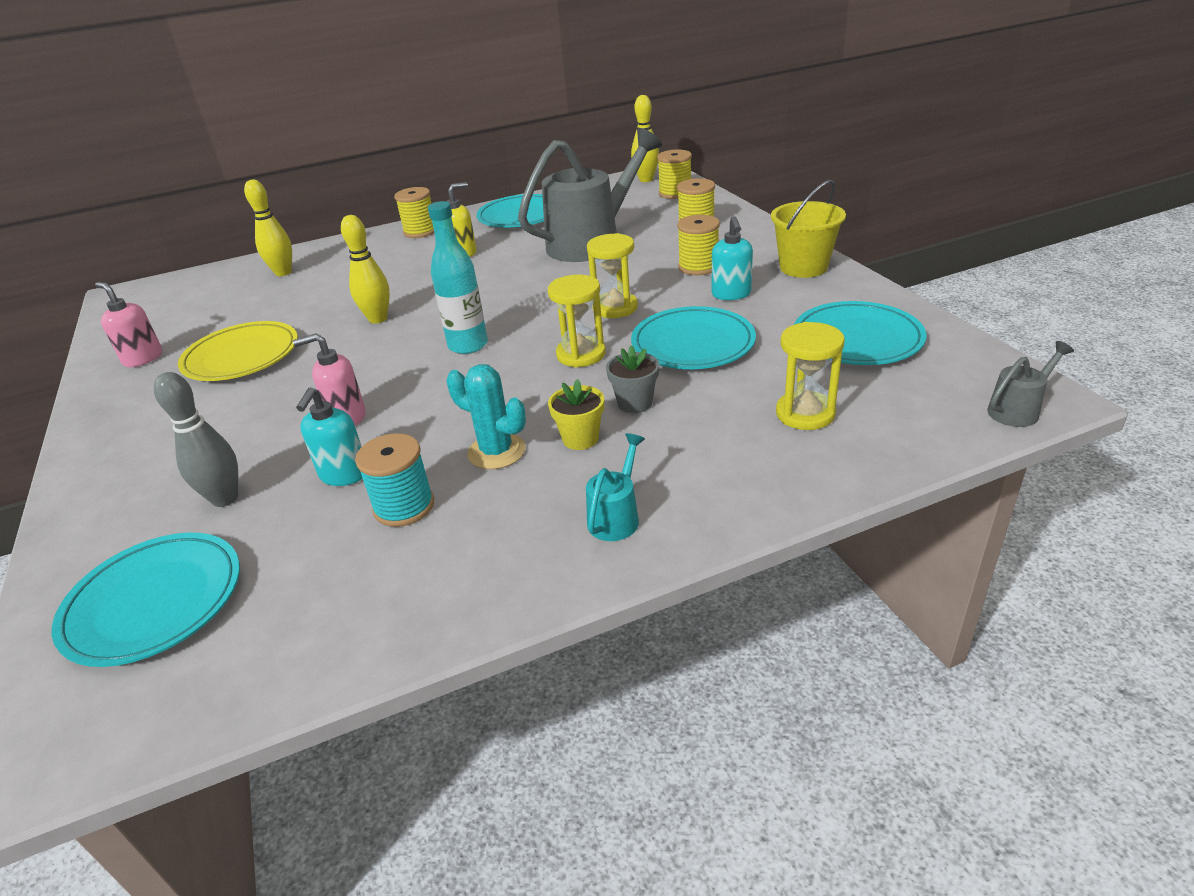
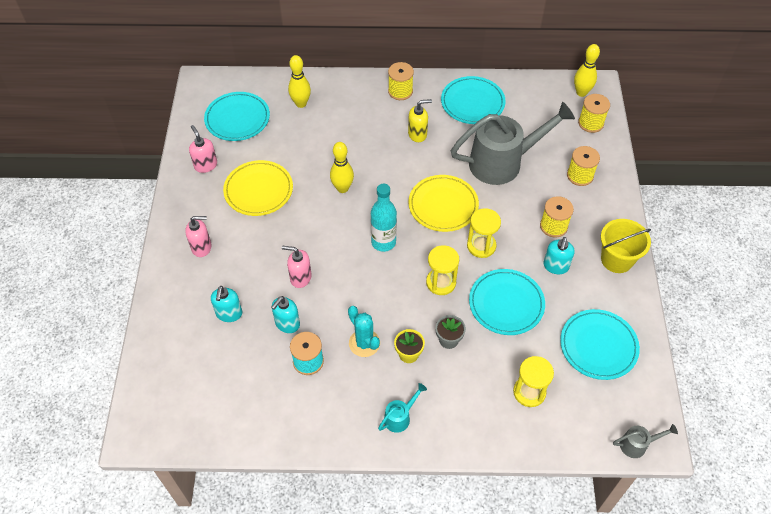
camera: 20 degrees right, 20 degrees up
turquoise plate [52,533,240,667] -> turquoise plate moved to [204,92,270,141]
grey bowling pin [154,372,238,507] -> turquoise soap dispenser [211,286,242,322]
none -> pink soap dispenser [185,216,212,257]
none -> yellow plate [409,175,479,232]

